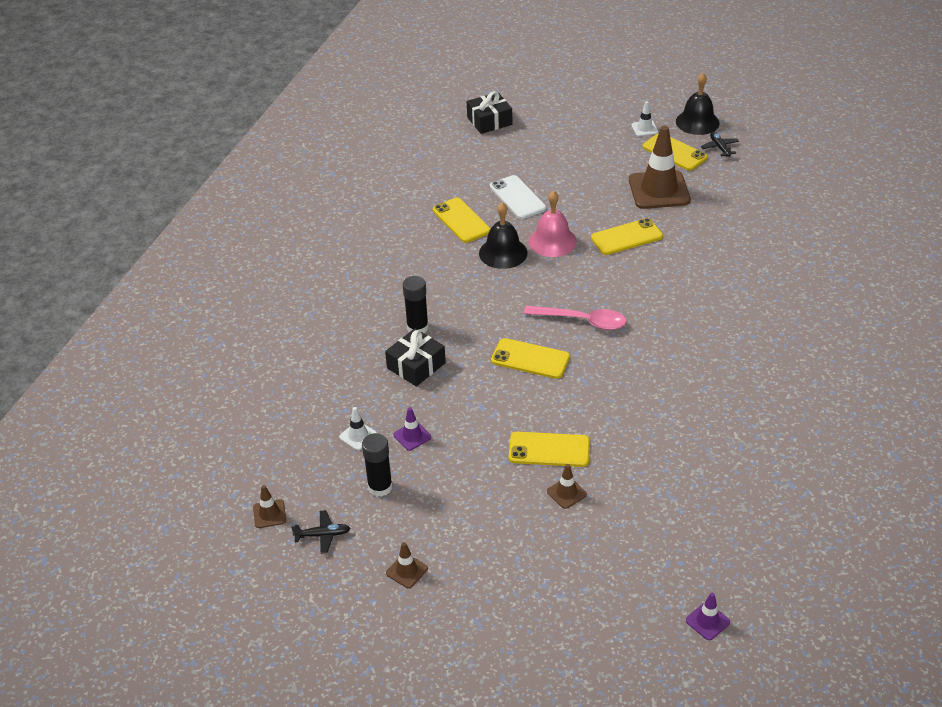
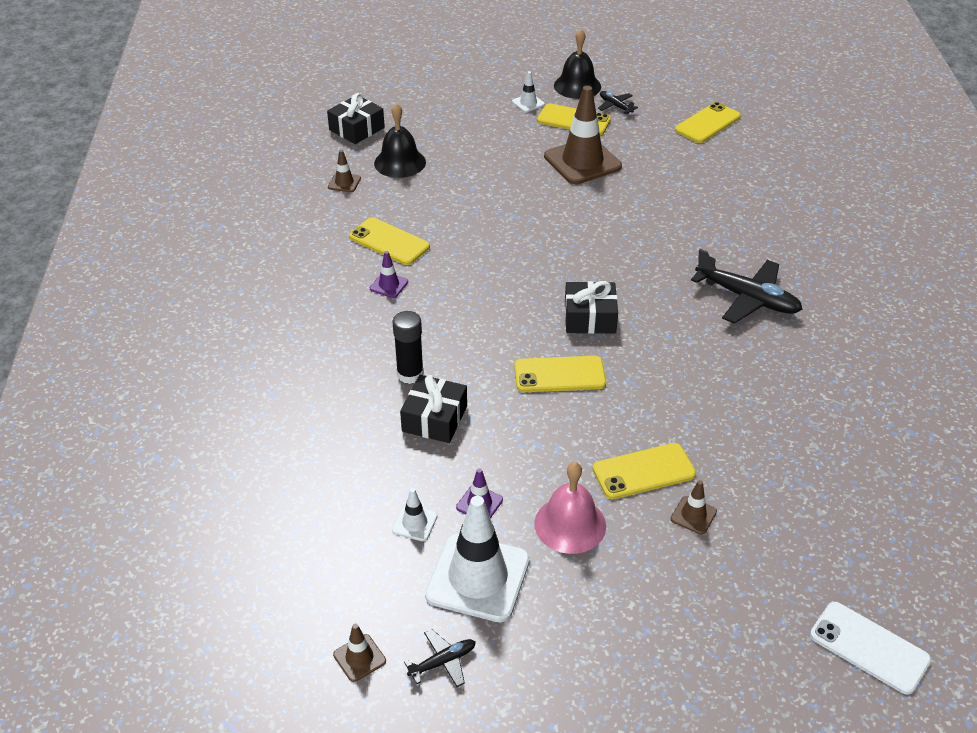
camera: 25 degrees left, 0 degrees up
black glue stick [362,433,393,497] -> white traffic cone [425,496,530,622]
brown traffic cone [386,542,428,588] -> brown traffic cone moved to [328,150,361,192]
black bell [479,202,527,269] -> black bell moved to [374,103,426,178]
white phone [490,175,546,219] -> white phone moved to [810,602,931,695]
pink spoon [524,306,626,330] -> black gift [565,281,618,334]
pink bell [529,190,577,257] -> pink bell moved to [534,462,606,554]
yellow phone [591,218,663,255] -> yellow phone moved to [675,102,741,143]
purple traffic cone [686,592,730,640] -> purple traffic cone moved to [370,251,408,298]
none -> black plane [691,249,802,323]

